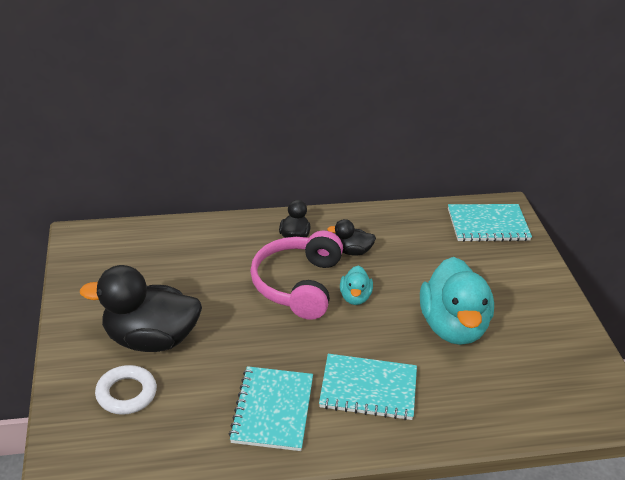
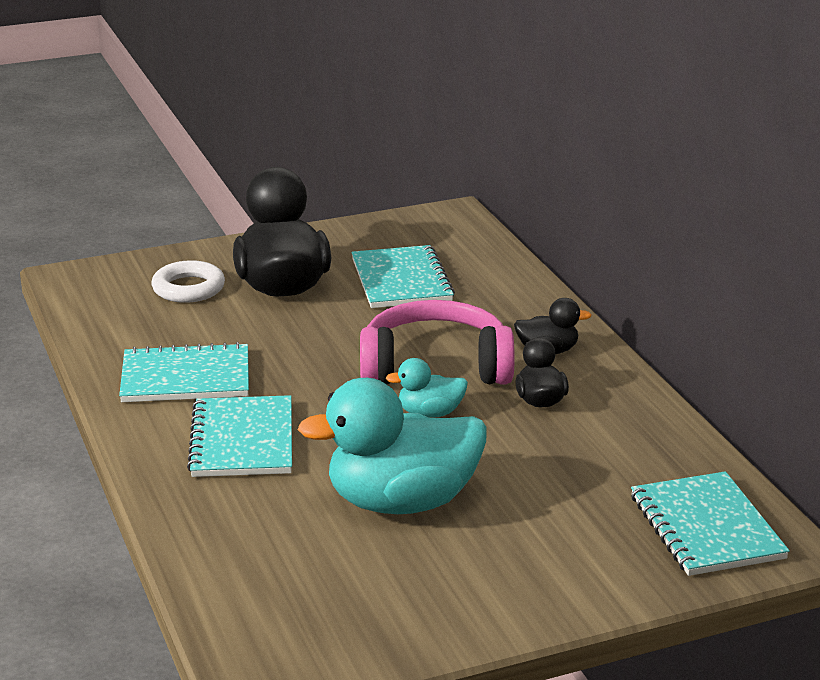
camera: 80 degrees right, 10 degrees down
none -> turquoise notebook [352,245,455,308]

